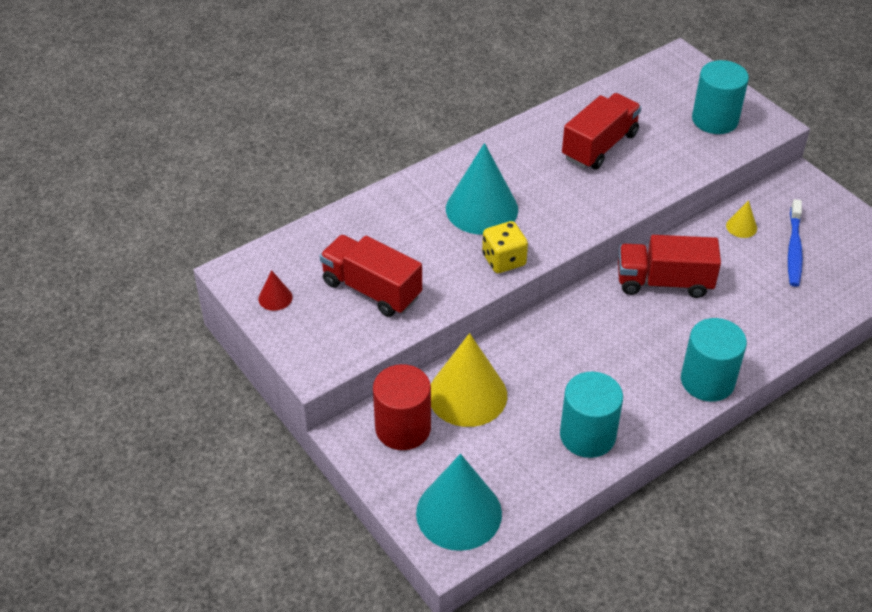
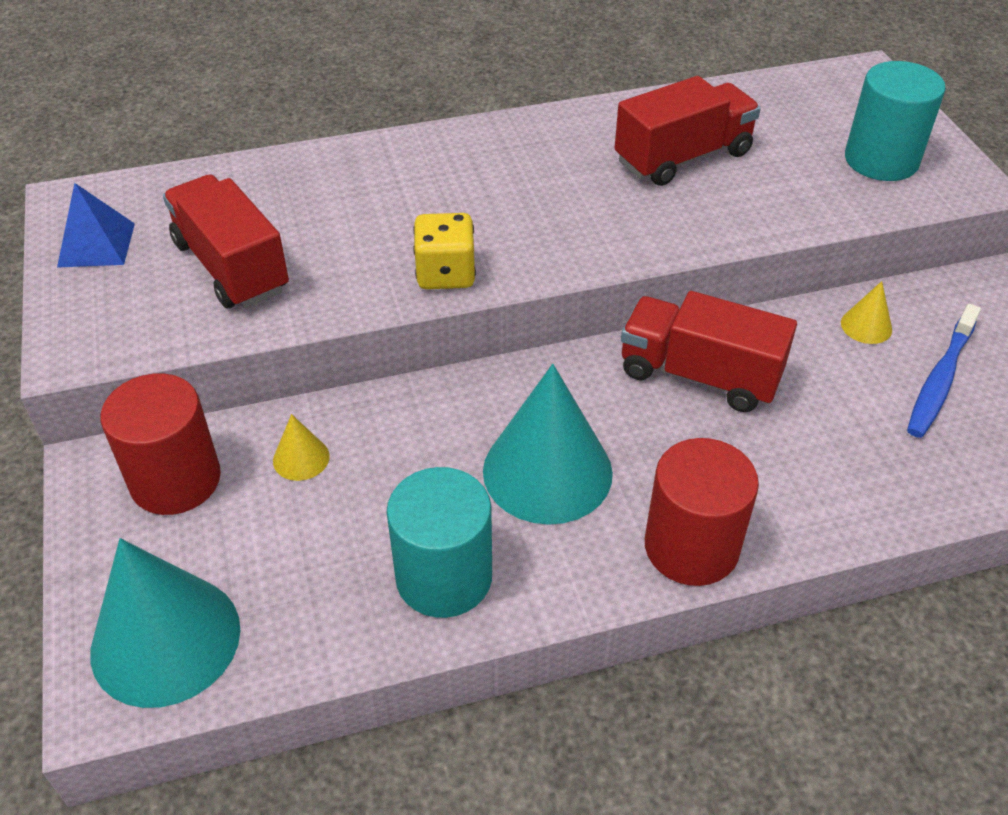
camera: 20 degrees right, 0 degrees up
red cone [258,270,293,311] -> blue pyramid [57,183,135,268]
yellow cone [431,333,507,427] -> yellow cone [273,414,329,481], size x0.44
turquoise cone [446,143,518,235] -> turquoise cone moved to [483,364,613,525]
turquoise cylinder [681,318,747,402] -> red cylinder [645,438,759,586]

